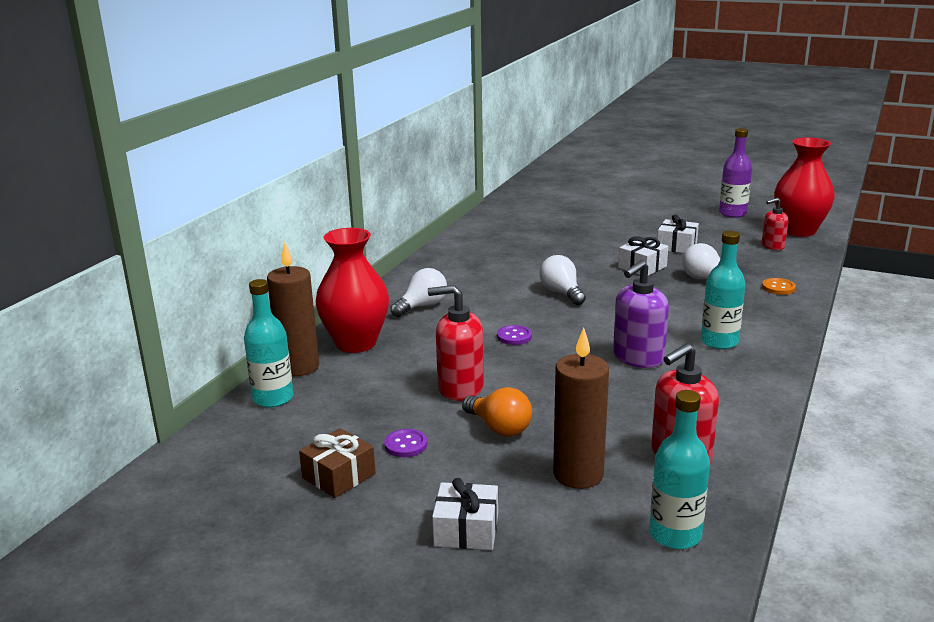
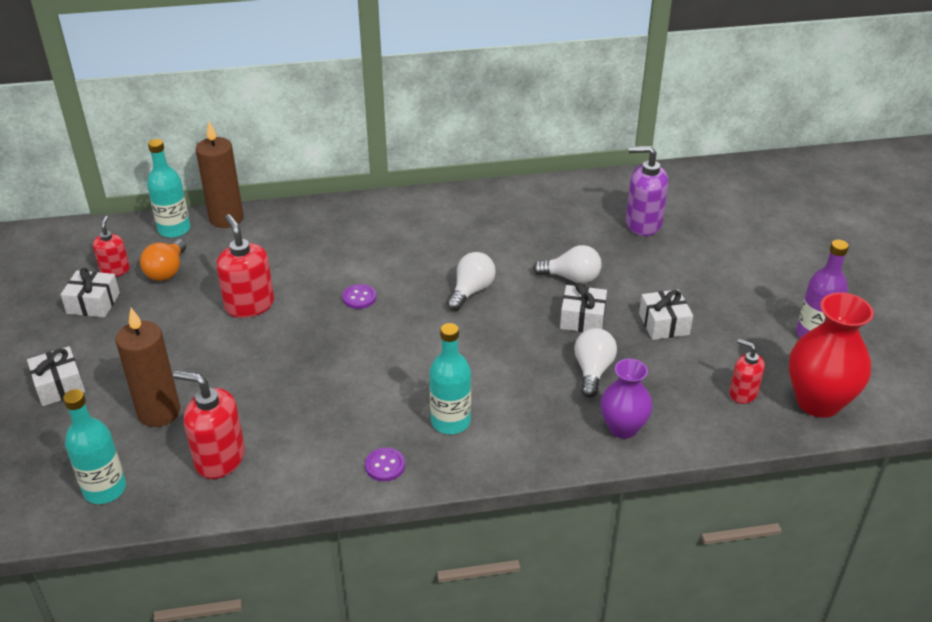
camera: 55 degrees right, 15 degrees up
brown gift [299,428,376,498] -> white gift [60,268,120,318]
red vase [316,228,389,353] -> none
purple button [384,429,427,457] -> purple button moved to [365,448,405,481]
white light bulb [391,268,447,317] -> white light bulb moved to [533,245,602,284]
orange light bulb [462,387,532,437] -> orange light bulb moved to [140,239,186,281]
purple soap dispenser [613,260,669,368] -> purple soap dispenser moved to [626,146,668,236]
orange button [762,278,796,295] -> purple vase [601,359,653,439]
none -> red soap dispenser [93,216,130,277]

